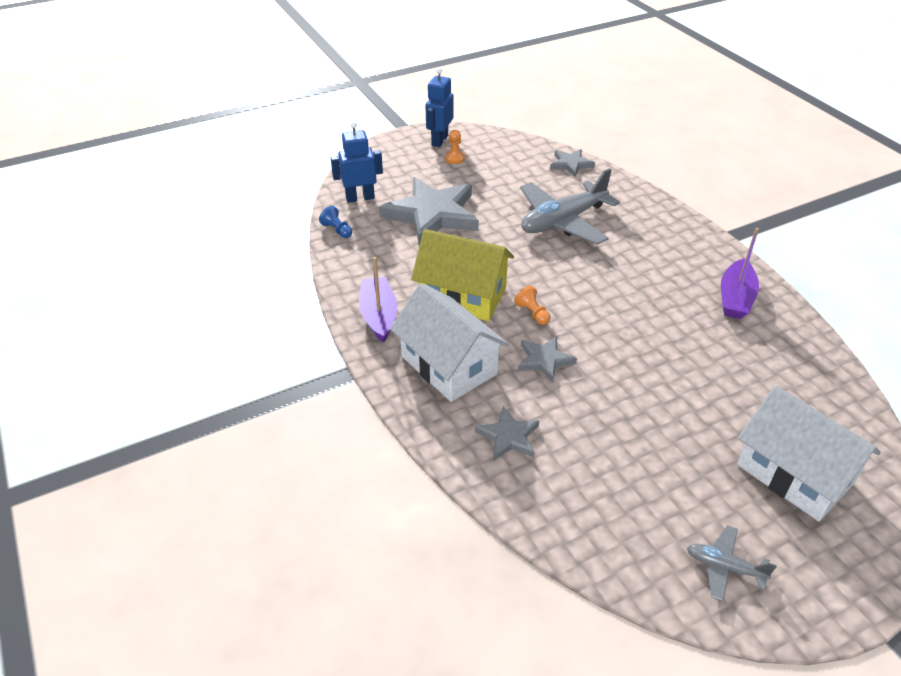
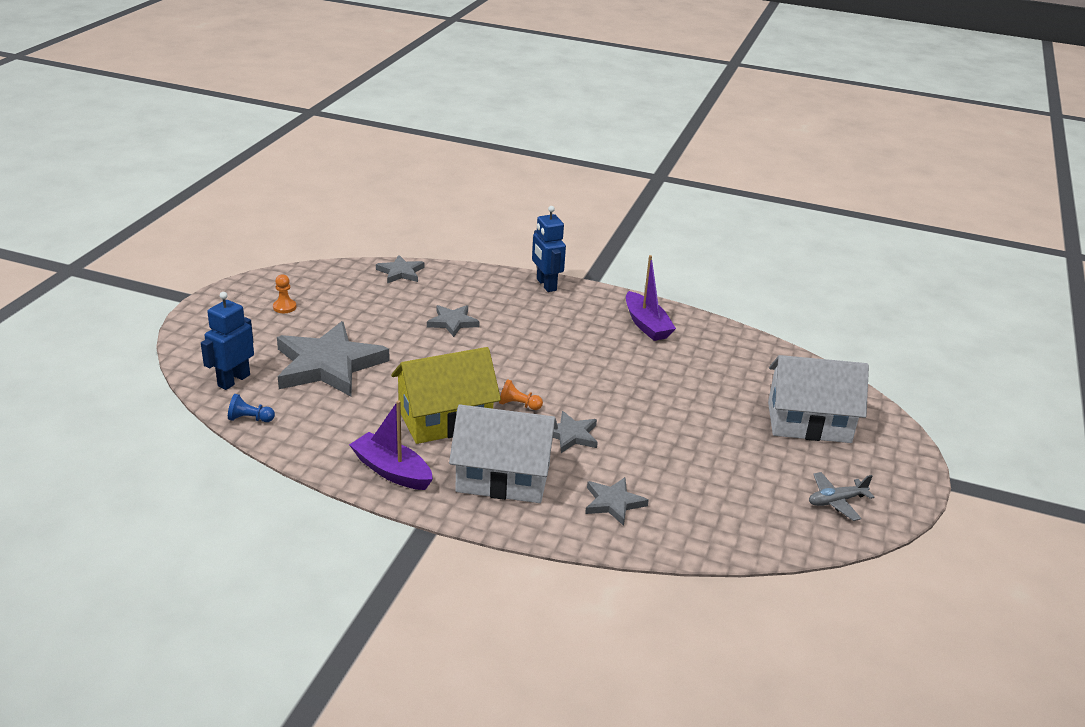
camera: 45 degrees left, 10 degrees down
blue robot [426,68,454,147] -> blue robot moved to [532,206,566,292]
grey plane [520,168,620,245] -> grey star [427,305,480,337]

